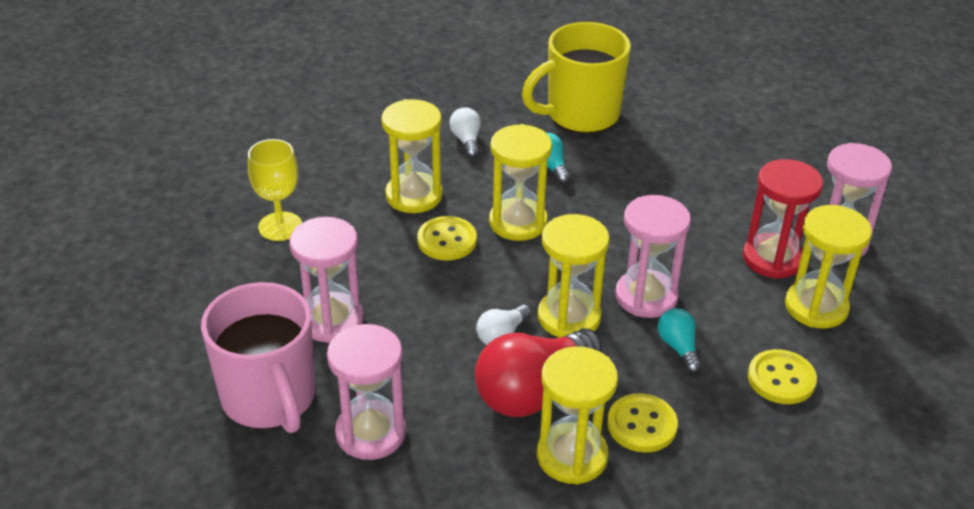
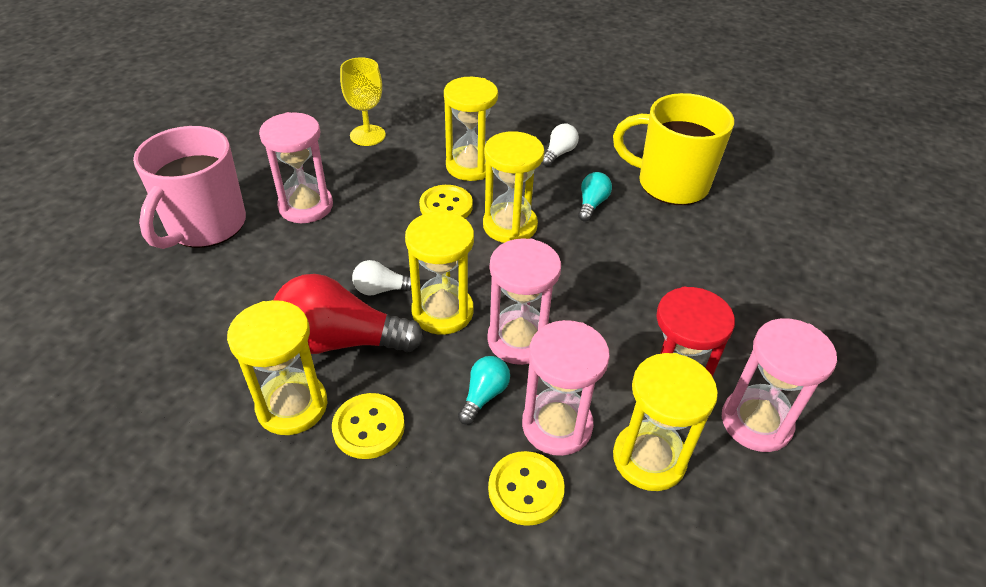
camera: 45 degrees right, 5 degrees up
pink hourglass [327,324,406,460] -> pink hourglass moved to [522,320,610,456]

